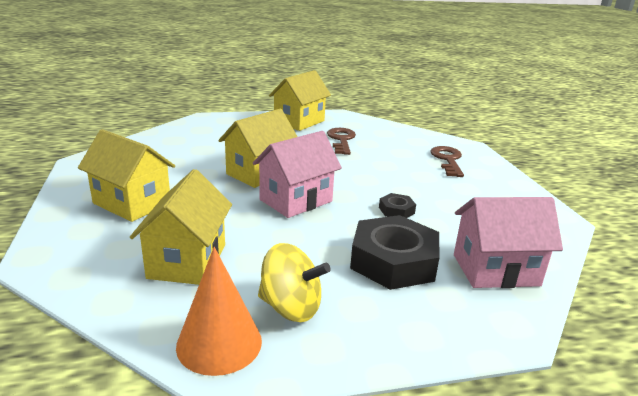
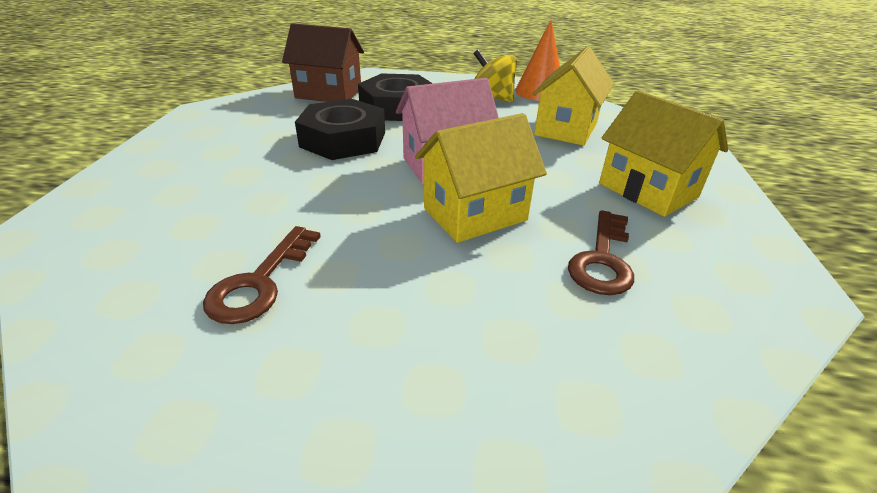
camera: 160 degrees left, 10 degrees up
yellow house [269,70,331,131] -> none
black nut [379,193,416,218] -> black nut [295,99,385,160], size x2.19
brown key [430,146,464,177] -> brown key moved to [568,210,634,295]
pink house [454,197,563,288] -> brown house [282,23,364,102]

